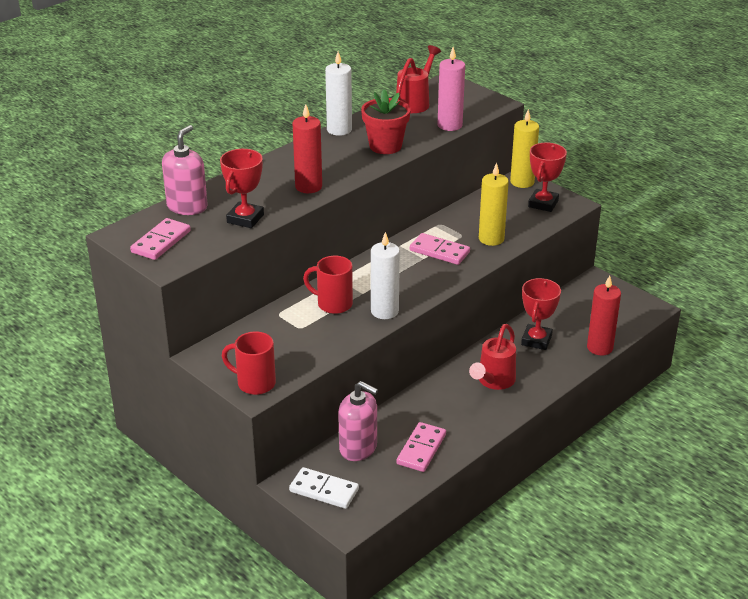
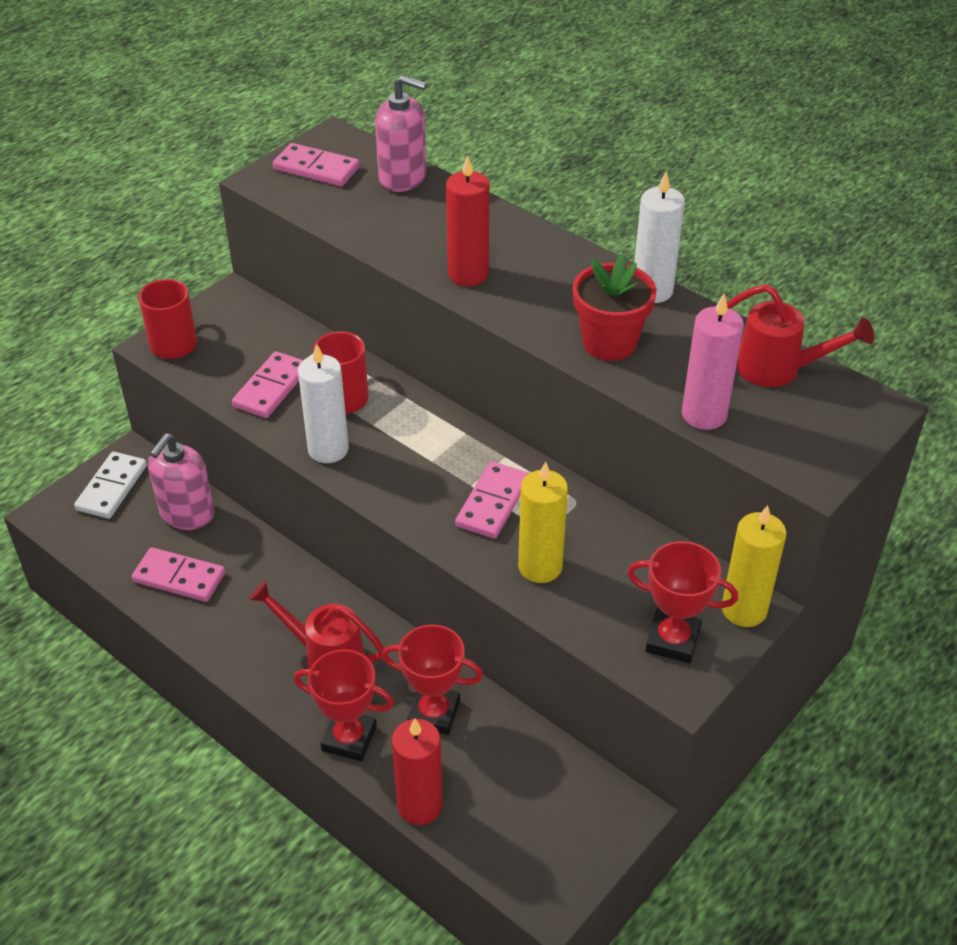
camera: 85 degrees right, 10 degrees up
red trophy [220,149,264,228] -> red trophy moved to [294,649,394,761]
none -> pink domino [232,351,303,418]

